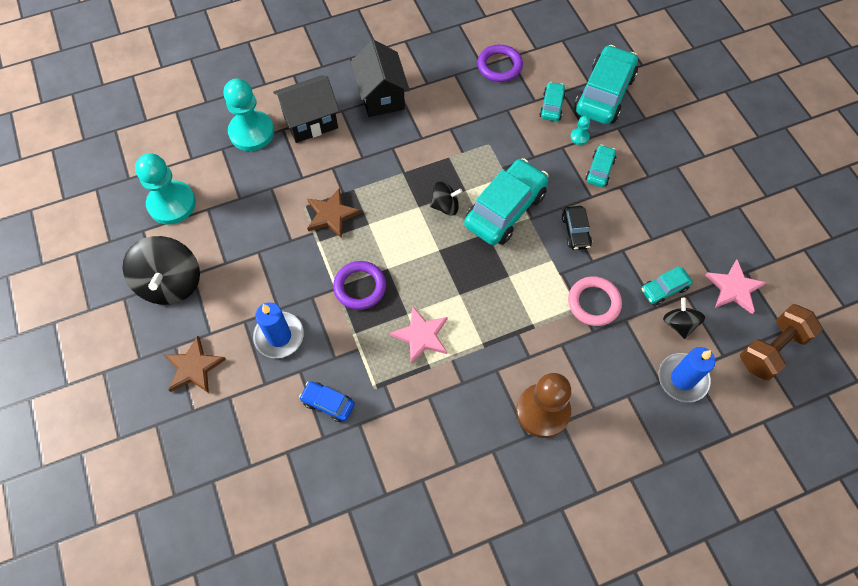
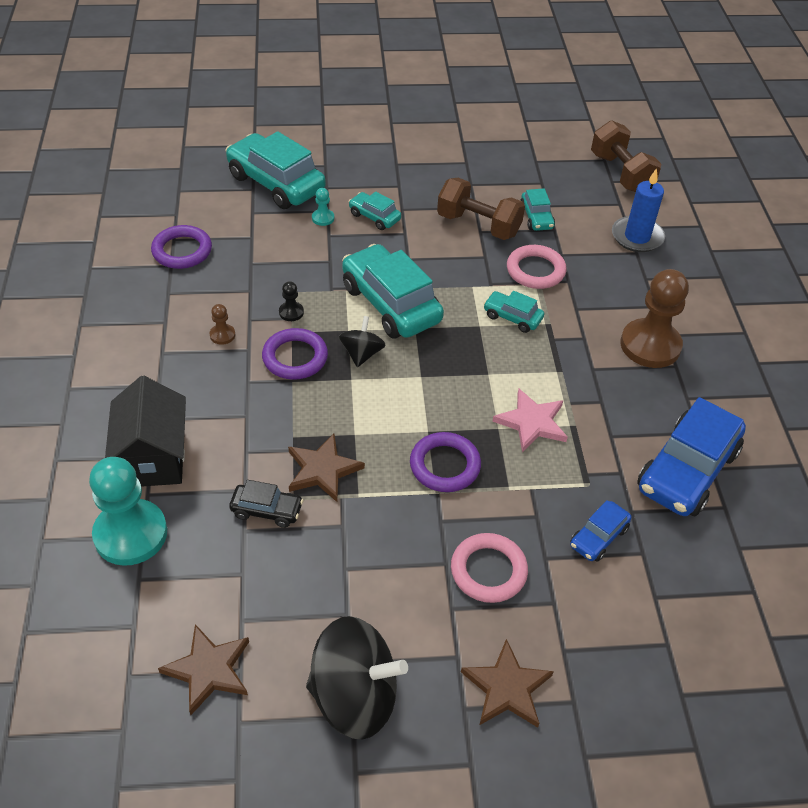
camera: 75 degrees left, 15 degrees down
turquoise pawn [135,154,196,225] -> brown star [158,624,249,715]
blue candle [253,303,304,358] -> pink ring [451,533,528,603]
black house [351,40,410,117] -> none
turquoise car [539,82,566,121] -> turquoise car moved to [483,291,544,333]
black car [562,206,592,250] -> black car moved to [229,480,303,528]
black spinning top [663,298,705,339] -> none
pink star [705,260,767,314] -> none
none -> brown pawn [210,304,235,345]
none -> purple ring [262,328,328,380]
none -> black pawn [279,281,304,321]
none -> brown dumbbell [437,178,525,240]
none -> blue car [637,397,746,516]

